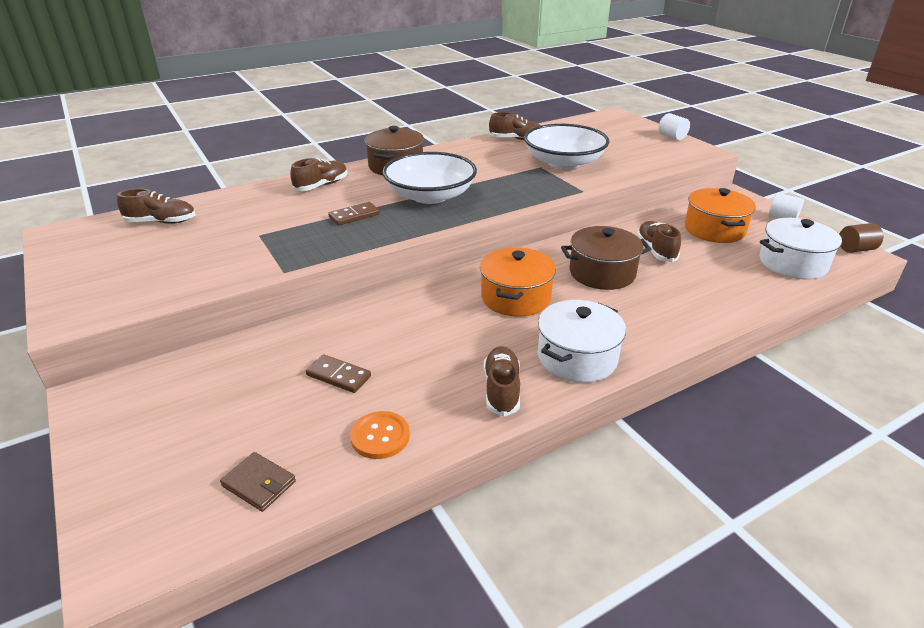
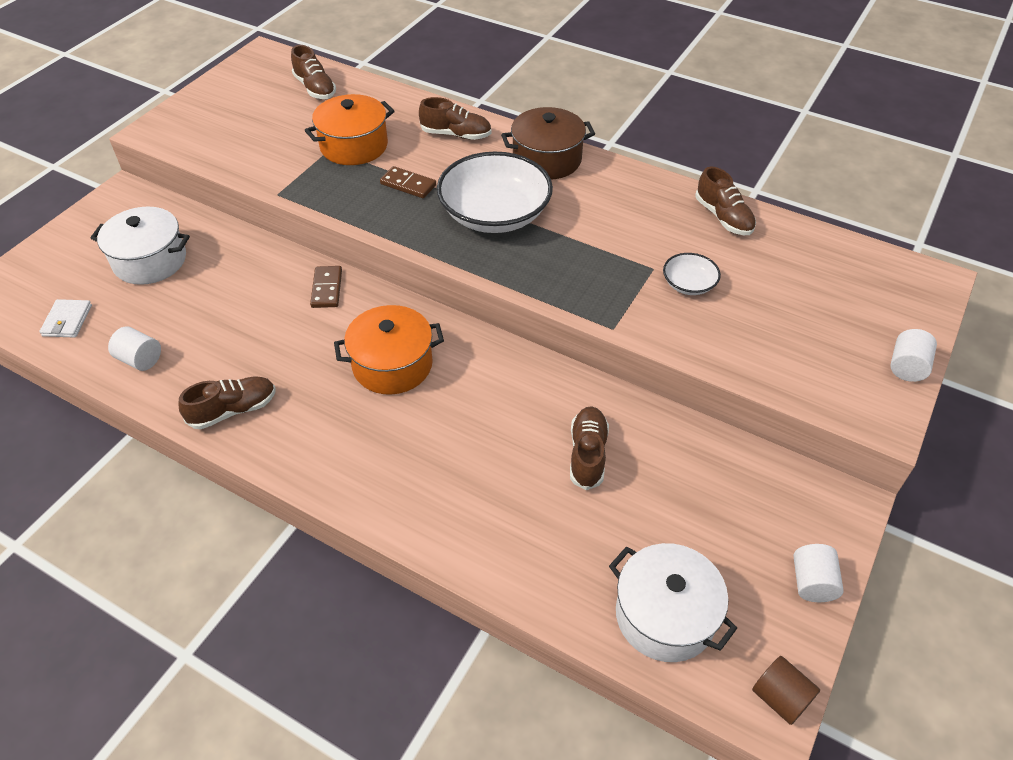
camera: 60 degrees right, 15 degrees up
brown wallet [220,452,296,512] -> white wallet [39,299,92,338]
brown domino [306,354,371,393] -> brown domino moved to [310,266,342,308]
orange button [350,411,410,459] -> white cylinder [108,326,161,371]
white bowl [524,124,610,169] -> white bowl [663,253,721,295], size x0.46
white pot [538,300,626,383] -> white pot moved to [90,207,190,285]
brown pot [561,226,651,290] -> none
brown shoe [637,221,681,262] -> brown shoe turned 45 degrees counterclockwise [570,406,609,490]
orange pot [685,188,756,243] -> orange pot moved to [305,94,394,165]

